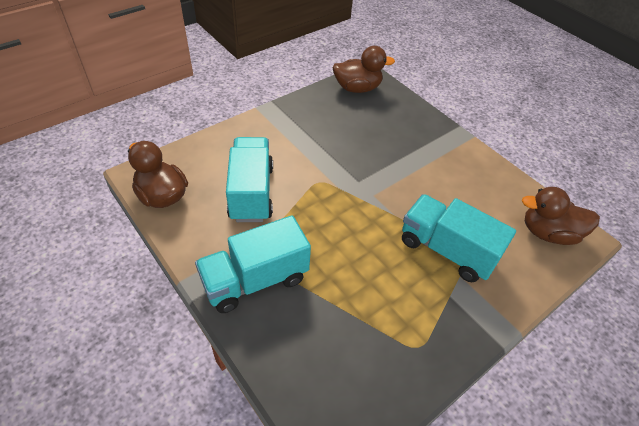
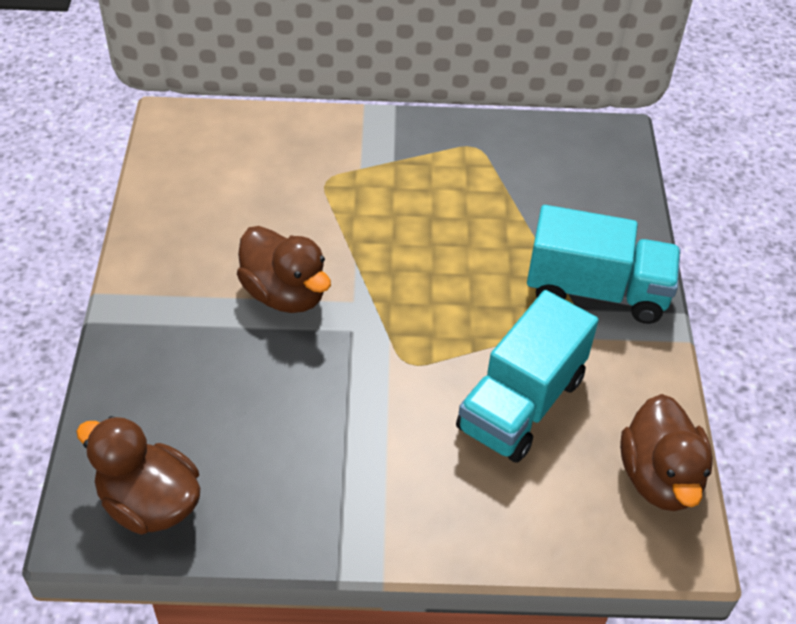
camera: 140 degrees left, 0 degrees up
turquoise truck [402,194,516,282] -> none
brown duck [522,187,600,245] -> brown duck moved to [237,226,331,313]

